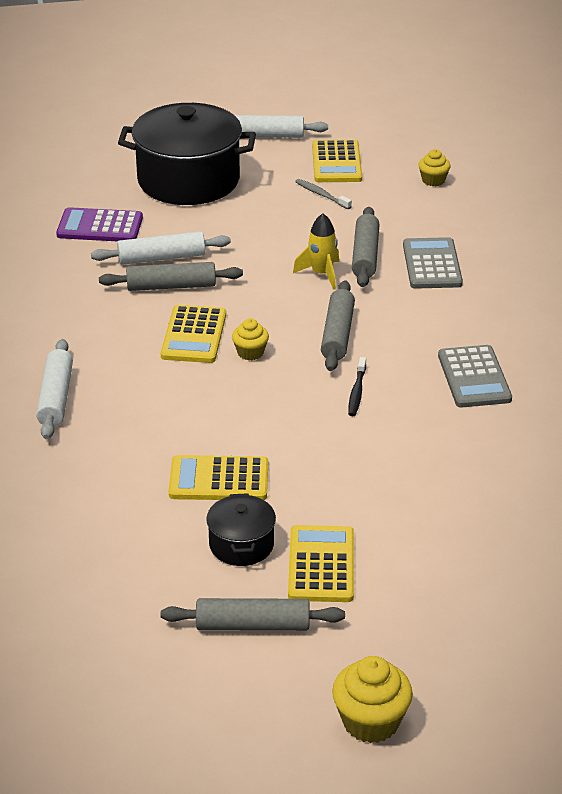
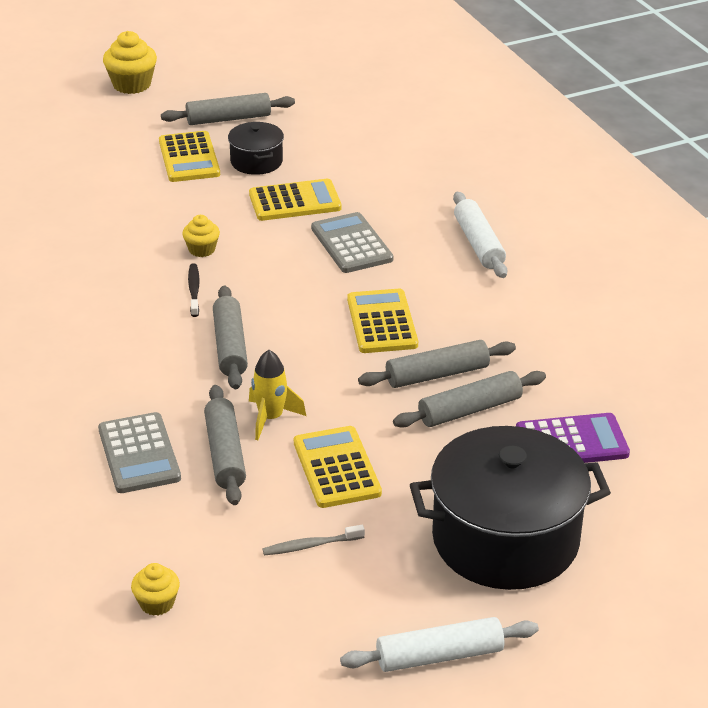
camera: 165 degrees right, 0 degrees up
white rolling pin [91,232,231,265] -> grey rolling pin [393,371,546,428]
yellow cupcake [232,318,269,360] -> yellow cupcake moved to [182,215,220,257]
grey toothbrush [295,179,352,209] -> grey toothbrush turned 135 degrees clockwise [262,525,365,555]
yellow calculator [312,139,362,182] -> yellow calculator moved to [294,426,382,508]
grey calculator [438,345,512,408] -> grey calculator moved to [311,212,393,273]

